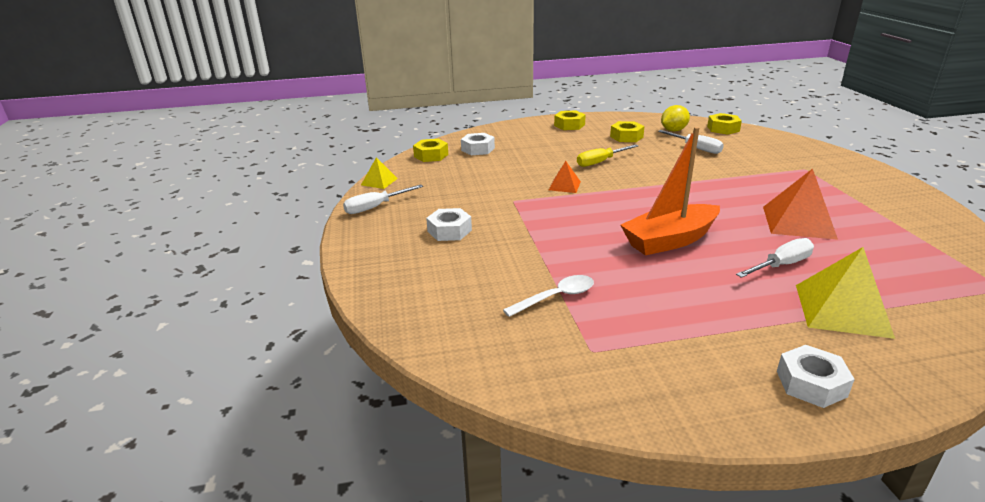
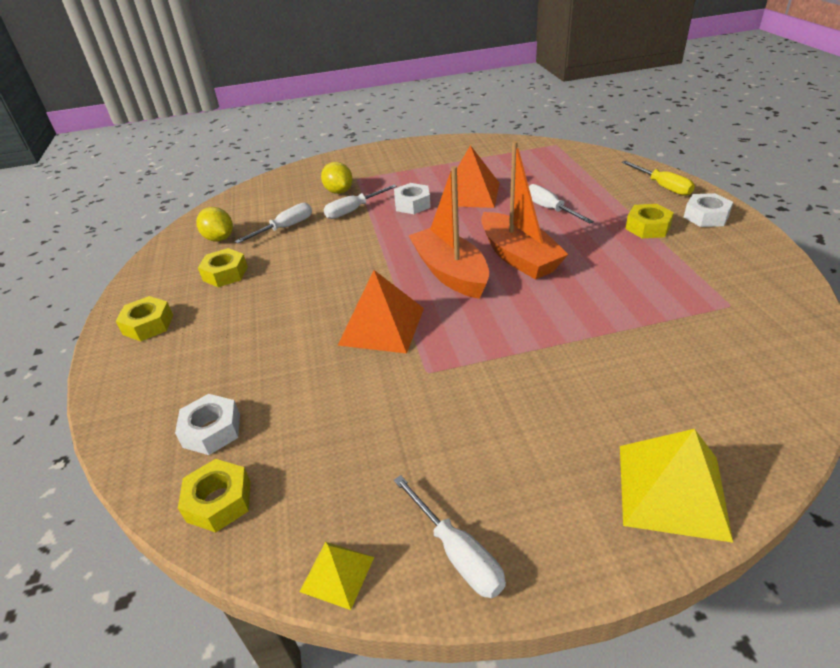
camera: 90 degrees left, 10 degrees up
white nut [426,208,472,241] -> white nut moved to [394,183,431,214]
white spoon [503,275,594,317] -> none
orange pyramid [549,161,581,193] -> orange pyramid [338,270,424,354], size x1.86
yellow screwdriver [577,144,638,167] -> yellow screwdriver moved to [622,161,695,196]
yellow nut [707,113,742,135] -> yellow nut moved to [625,204,674,238]
yellow pyramid [796,247,895,339] -> yellow pyramid moved to [620,429,733,543]
none -> yellow lemon [321,162,353,194]
none -> white screwdriver [323,185,397,219]
none -> orange boat [409,166,489,299]

